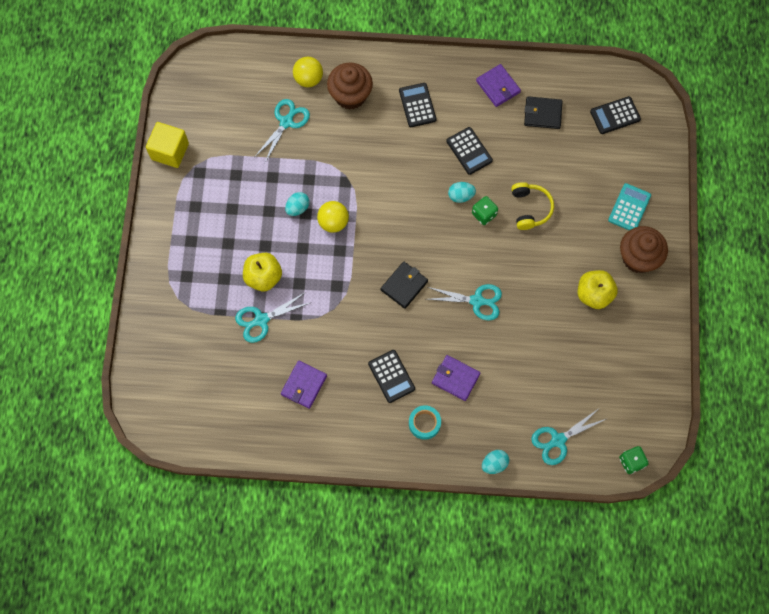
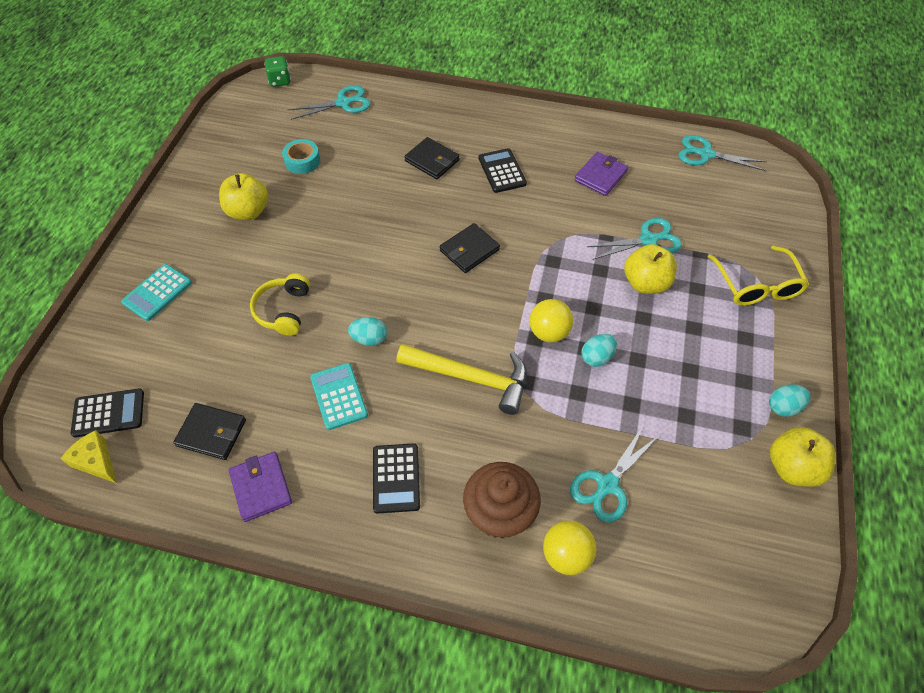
camera: 170 degrees left, 15 degrees down
yellow cube [146,122,189,168] -> yellow apple [770,427,836,487]
turquoise tape [409,405,441,440] -> turquoise tape moved to [282,139,320,174]
turquoise scissors [426,284,502,321] -> turquoise scissors moved to [678,135,767,171]
purple wallet [432,355,480,401] -> black wallet [404,137,460,179]
black calculator [446,127,493,175] -> turquoise calculator [310,363,368,430]
green dice [472,196,498,225] -> none
turquoise egg [482,450,509,474] -> turquoise egg moved to [769,384,810,417]
brown cupcake [620,226,668,273] -> none
none -> yellow cheese [60,430,117,483]
none -> yellow hammer [396,344,527,415]
none -> yellow glasses [708,245,809,306]

